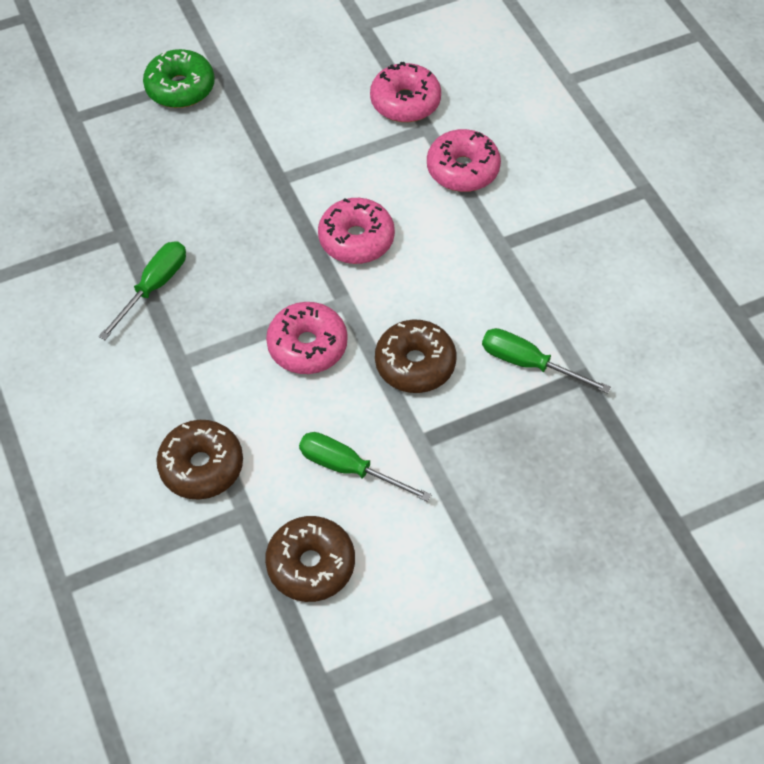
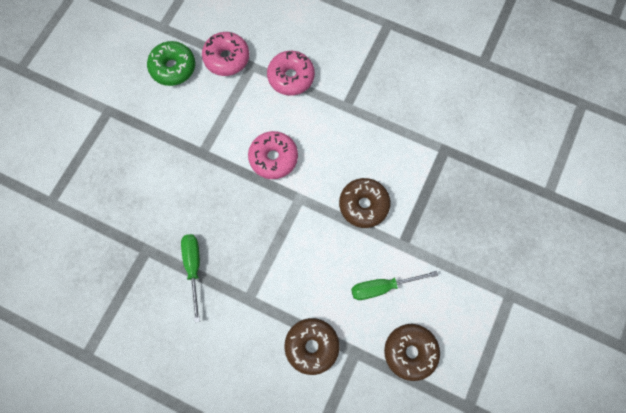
camera: 40 degrees left, 15 degrees up
green donut [143,49,215,108] -> green donut moved to [147,41,195,86]
pink donut [266,302,348,374] -> none
green screwdriver [482,328,611,394] -> none

